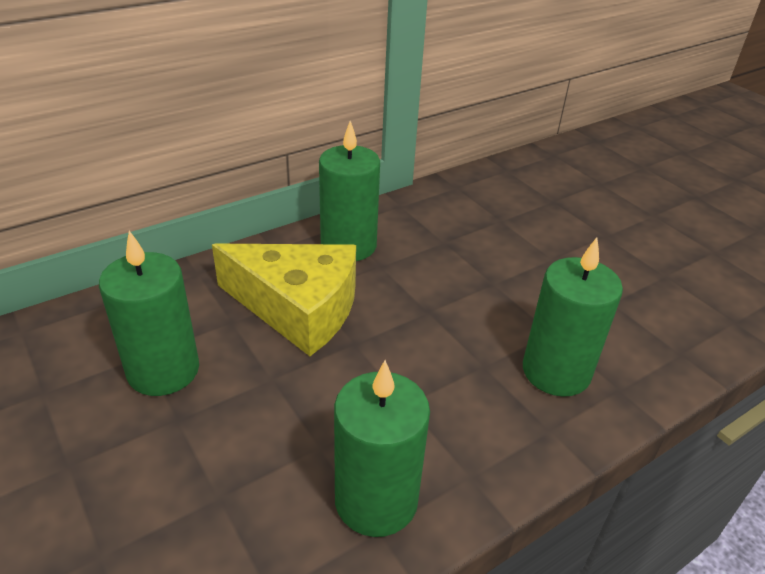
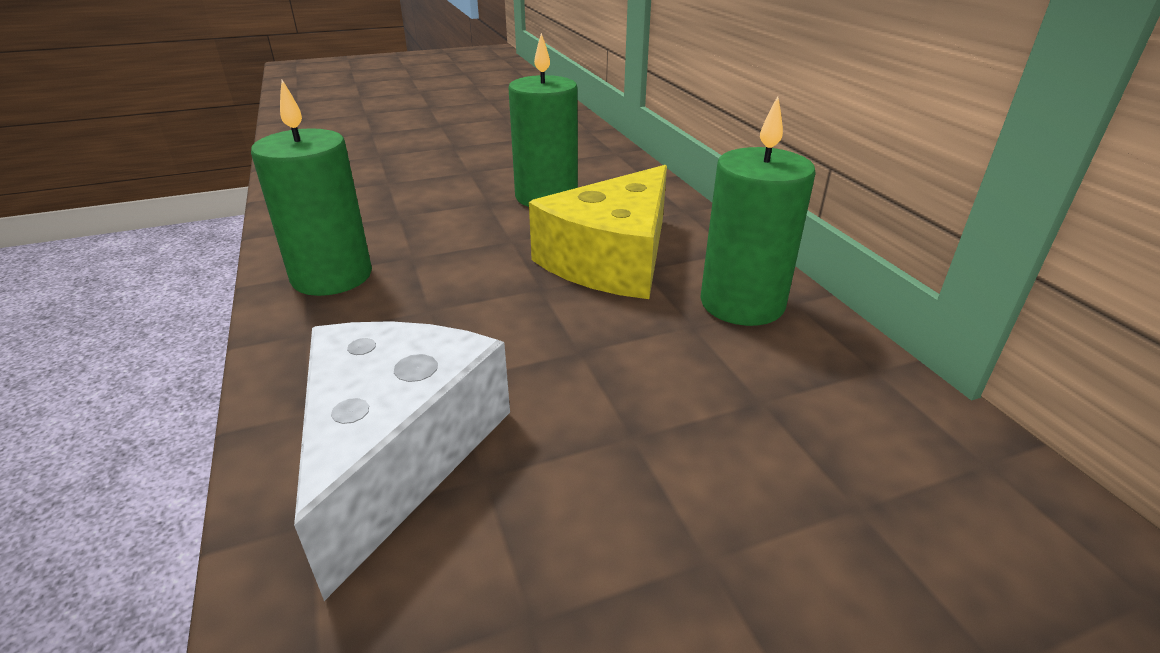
camera: 105 degrees right, 5 degrees down
green candle [523,238,623,397] -> white cheese [294,321,510,601]

